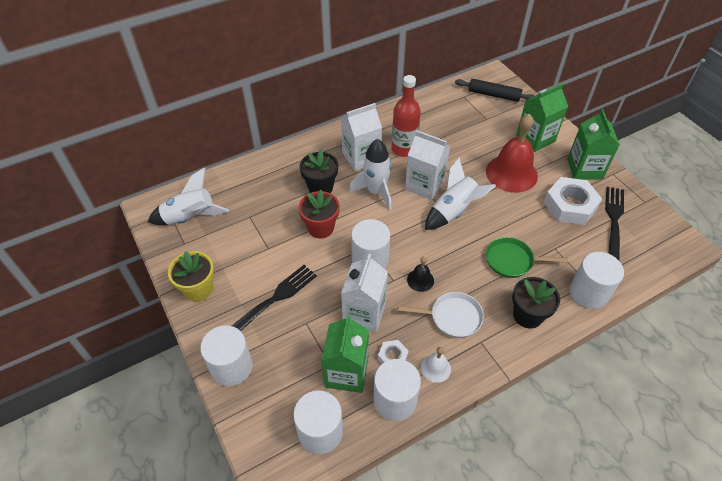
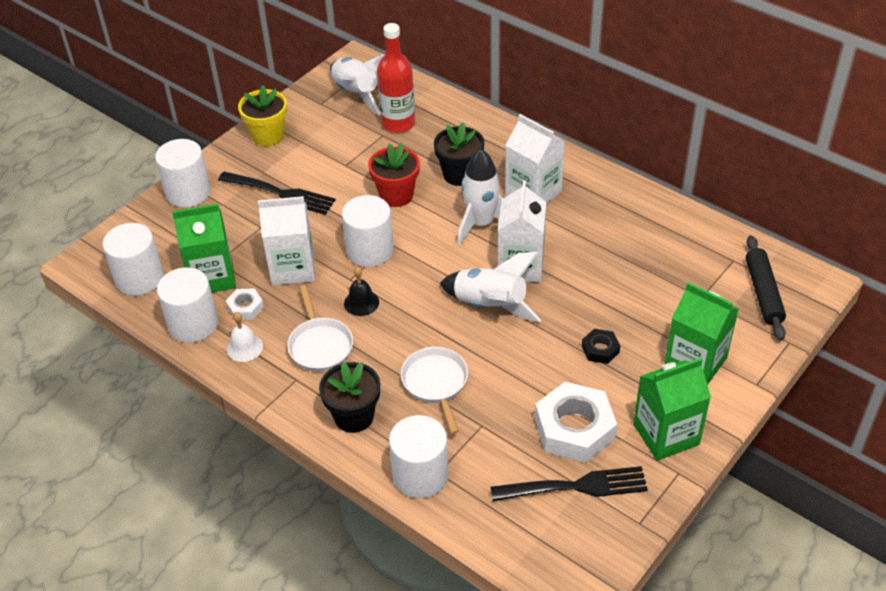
camera: 70 degrees right, 5 degrees down
red bottle [391,75,421,157] -> red bottle moved to [377,23,415,133]
red bell [486,114,538,193] -> black nut [582,329,620,364]
green pan [486,237,568,278] -> white pan [401,347,468,434]

